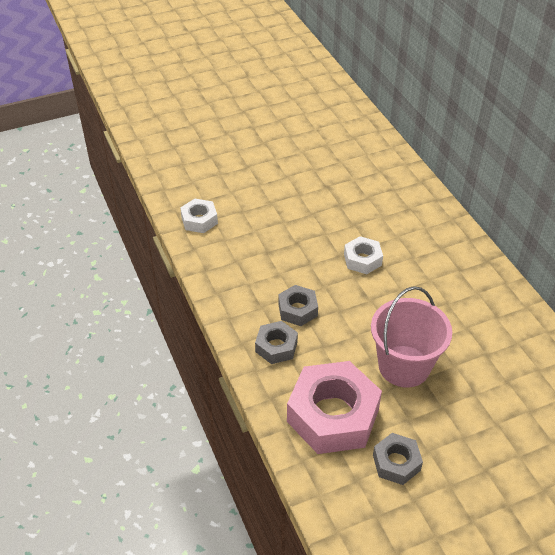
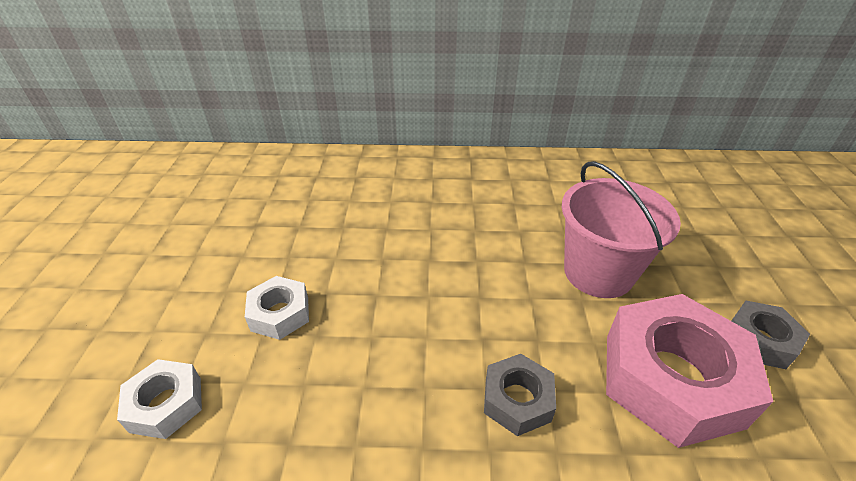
camera: 65 degrees left, 5 degrees down
grey nut [278,285,318,326] -> none
white nut [344,236,383,274] -> white nut moved to [245,276,309,340]

